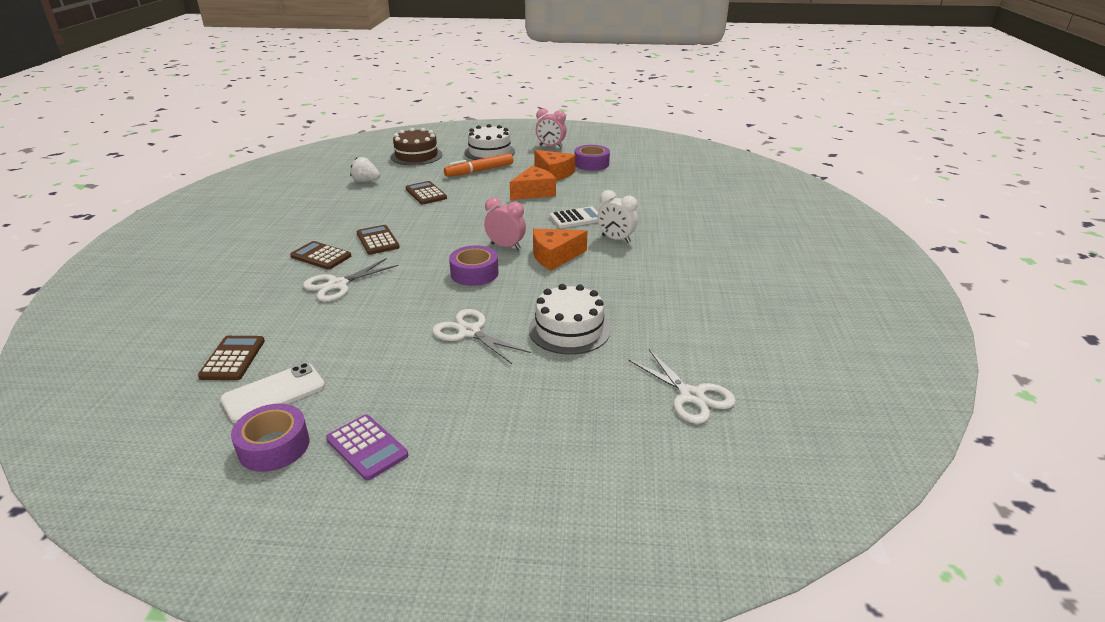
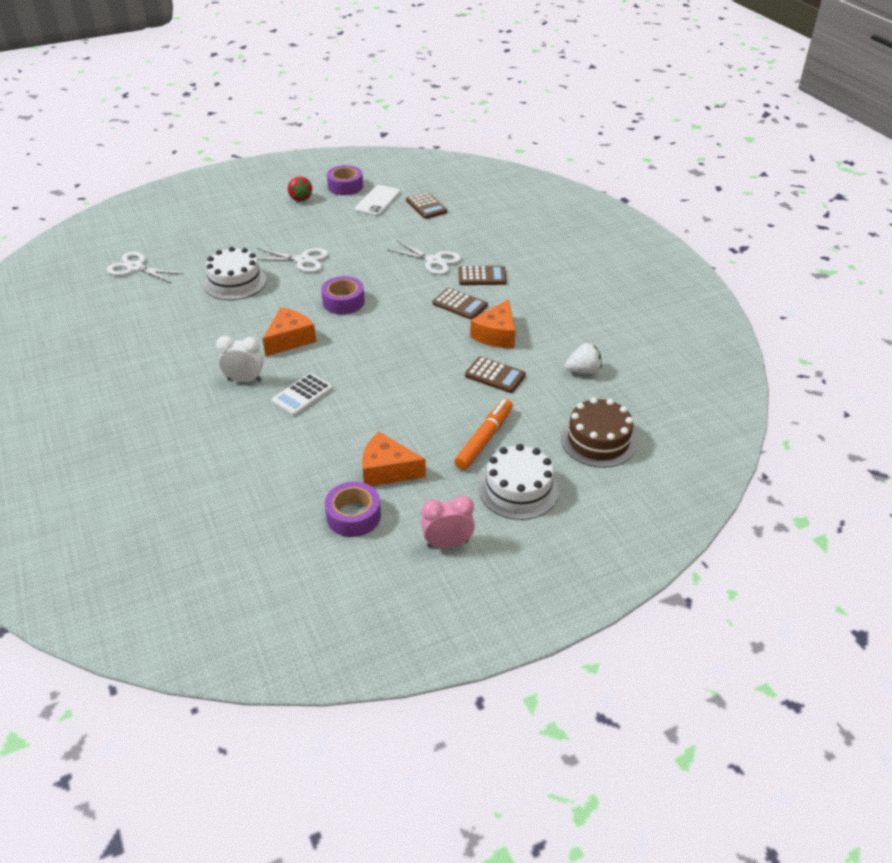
camera: 150 degrees right, 10 degrees up
white scissors [303,258,399,302] -> white scissors turned 105 degrees clockwise [388,241,461,275]
purple calculator [326,415,408,481] -> red strawberry [288,176,312,201]
pink clock [484,197,526,250] -> none
orange cheese [510,166,556,200] -> orange cheese moved to [470,299,516,348]

